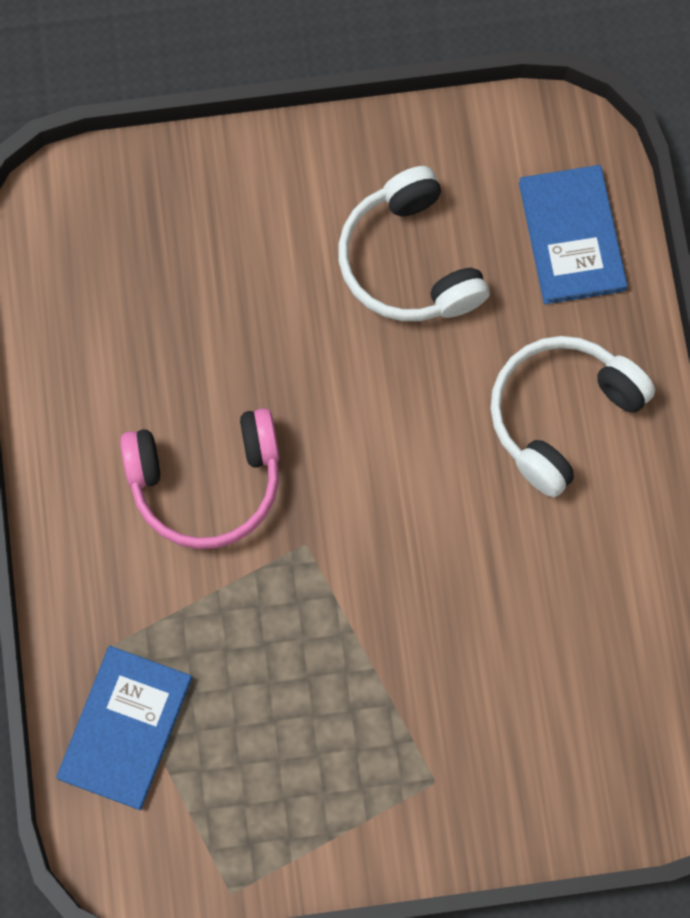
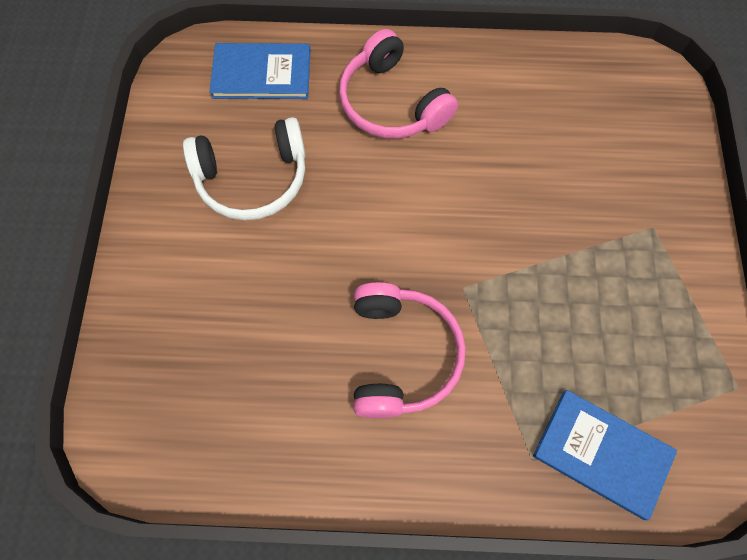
camera: 80 degrees left, 5 degrees down
white headphones [490,336,655,497] -> pink headphones [339,29,458,138]

